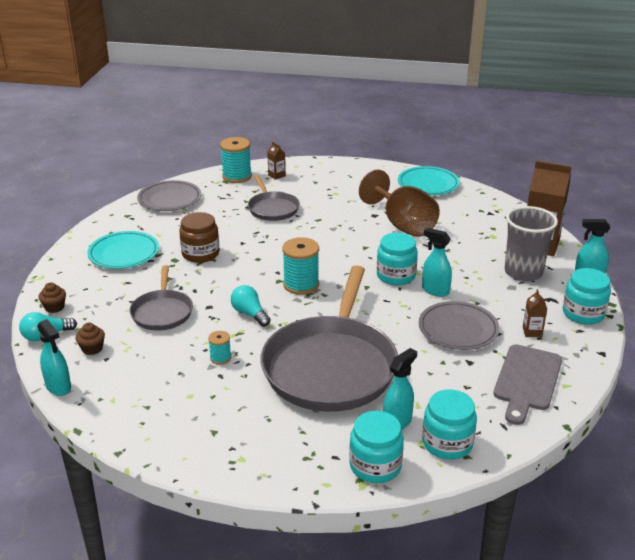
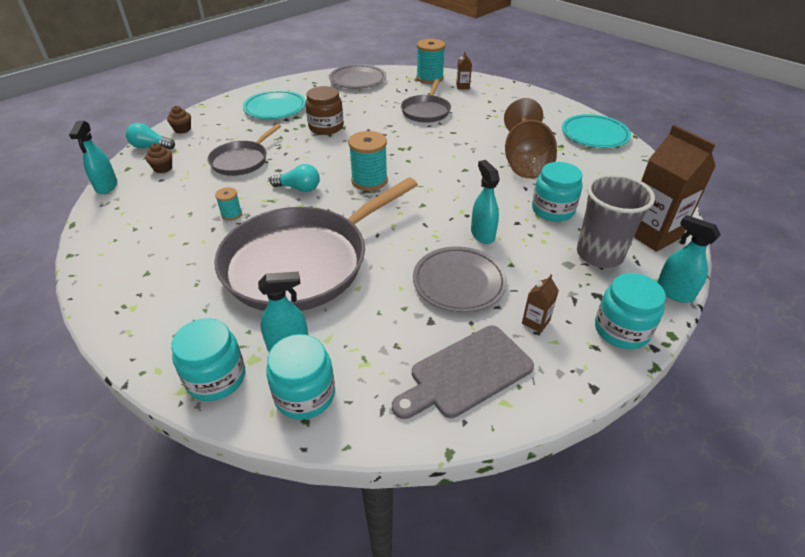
camera: 35 degrees right, 10 degrees up
turquoise light bulb [231,285,271,327] -> turquoise light bulb turned 105 degrees clockwise [270,164,320,192]
turquoise jar [377,233,418,285] -> turquoise jar moved to [532,162,583,222]

